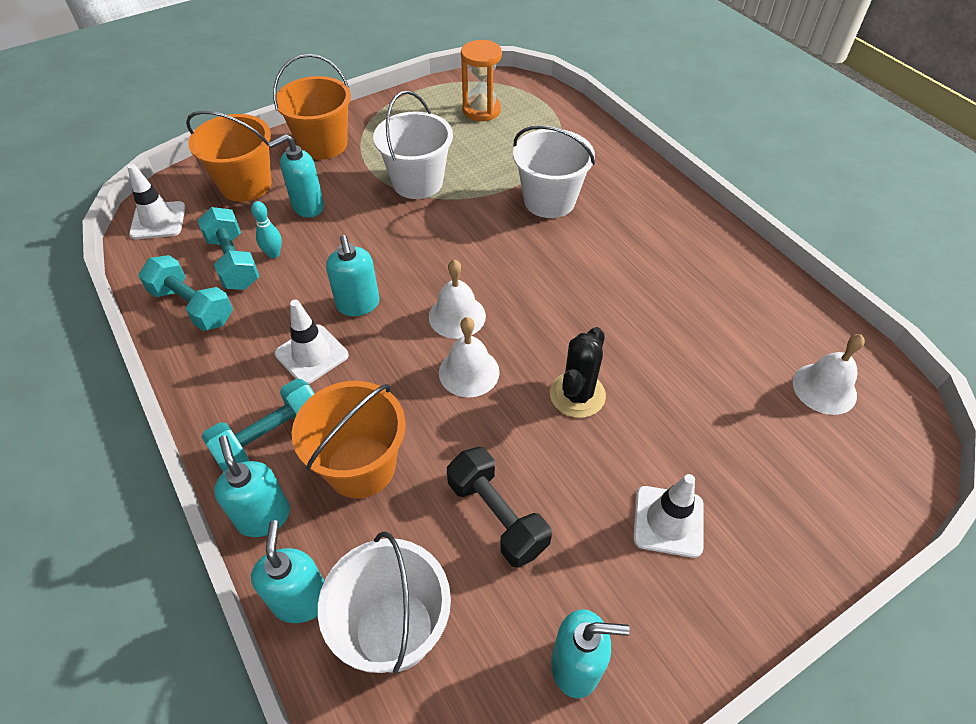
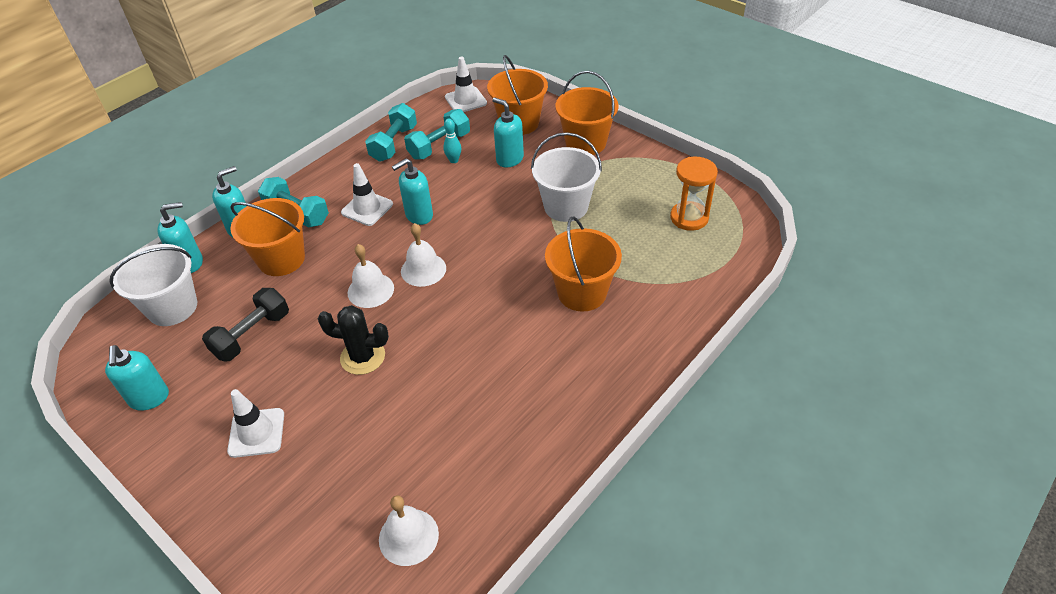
camera: 75 degrees right, 5 degrees down
white bucket [513,125,595,218] -> orange bucket [545,216,622,312]

